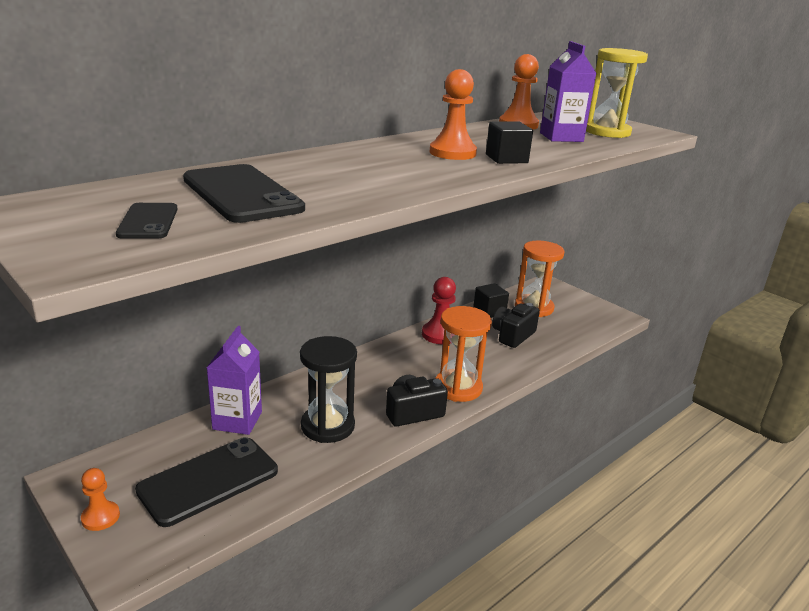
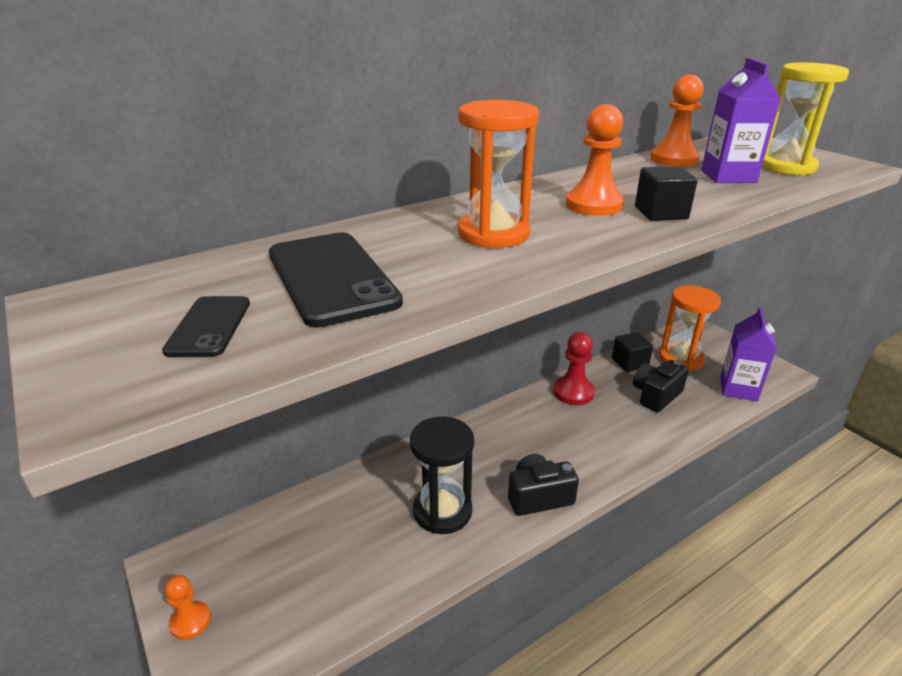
camera: 10 degrees right, 5 degrees up
black phone [135,437,278,527] -> none
purple carton [206,326,262,435] -> purple carton moved to [720,307,777,401]
orange hourglass [436,306,492,402] -> orange hourglass moved to [458,100,539,248]

